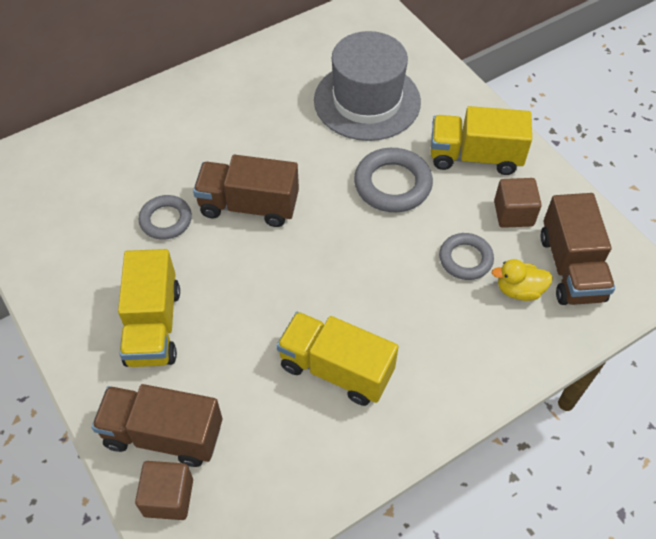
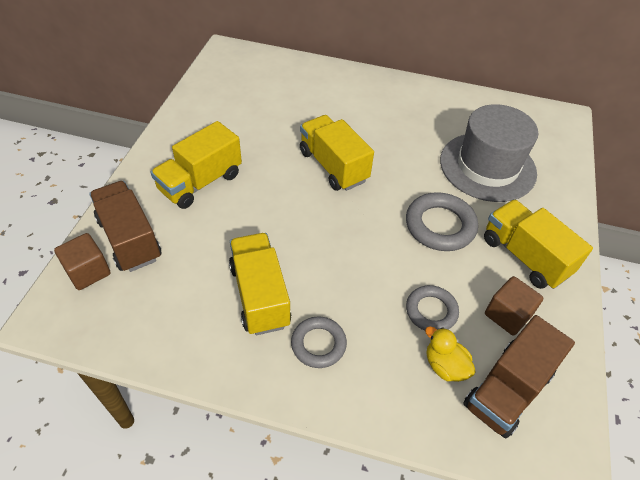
camera: 45 degrees right, 5 degrees down
grey ring [139,195,192,240] -> grey ring moved to [291,316,347,368]
brown truck [193,155,299,227] -> yellow truck [300,115,374,191]

